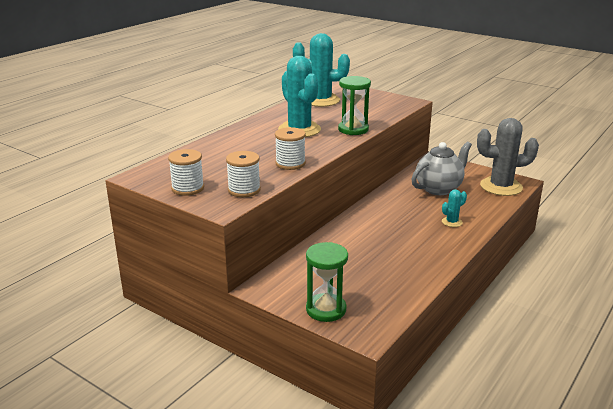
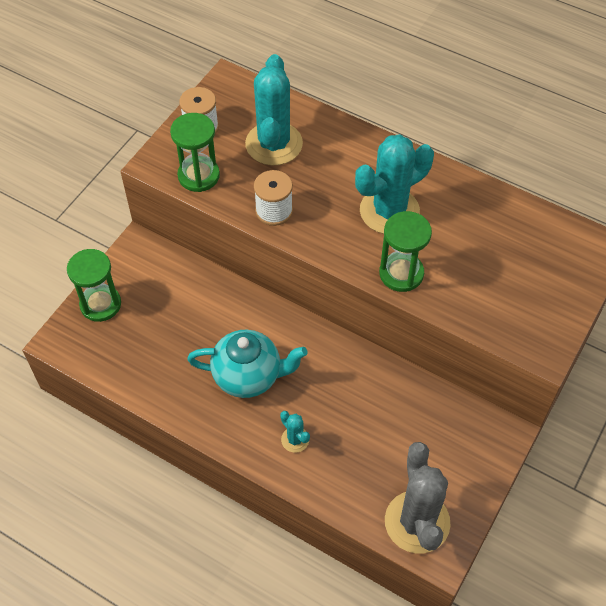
camera: 85 degrees right, 30 degrees up
white spool [226,151,261,197] -> green hourglass [170,113,220,192]
turquoise cactus [293,33,350,107] -> turquoise cactus moved to [245,54,303,165]
grey teapot [411,142,472,195] -> none
none -> turquoise teapot [187,330,308,398]

